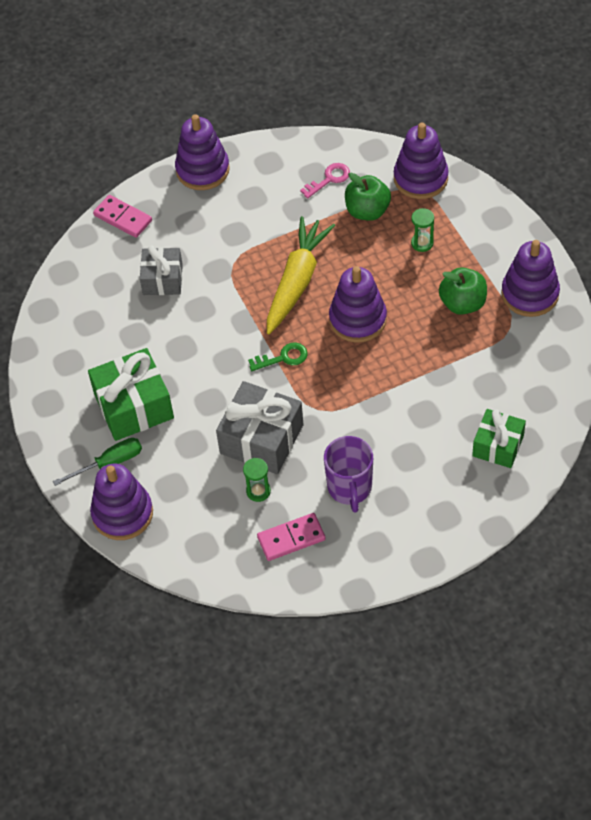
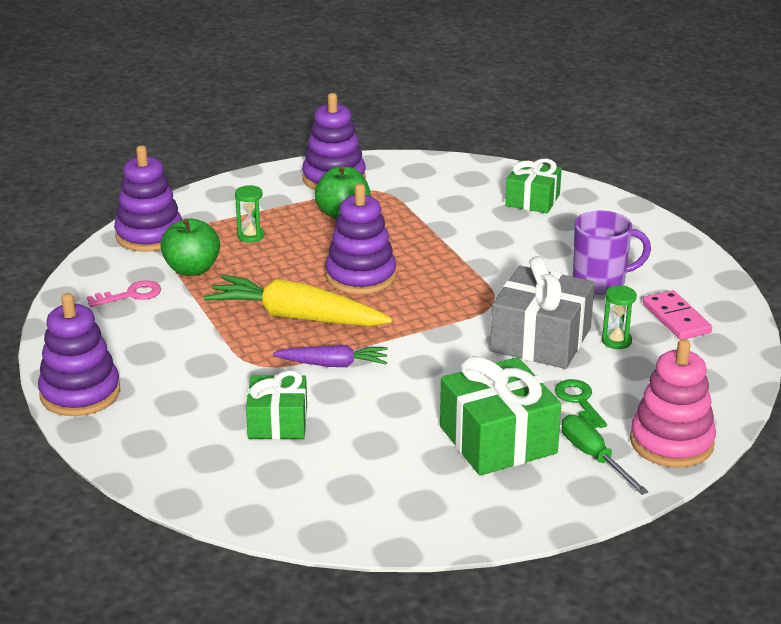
camera: 95 degrees left, 25 degrees down
purple stacking toy [90,464,153,540] -> pink stacking toy [630,339,716,467]
pink domino [93,195,152,238] -> none
grey gift [140,245,183,295] -> green gift [246,370,307,439]
green key [248,343,308,371] -> green key moved to [555,379,607,428]
pink key [300,163,350,199] -> pink key turned 105 degrees clockwise [87,280,161,307]
none -> purple carrot [273,345,388,367]

